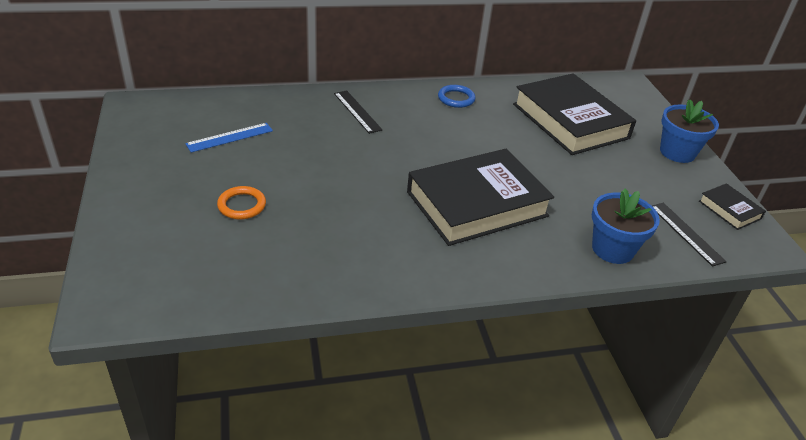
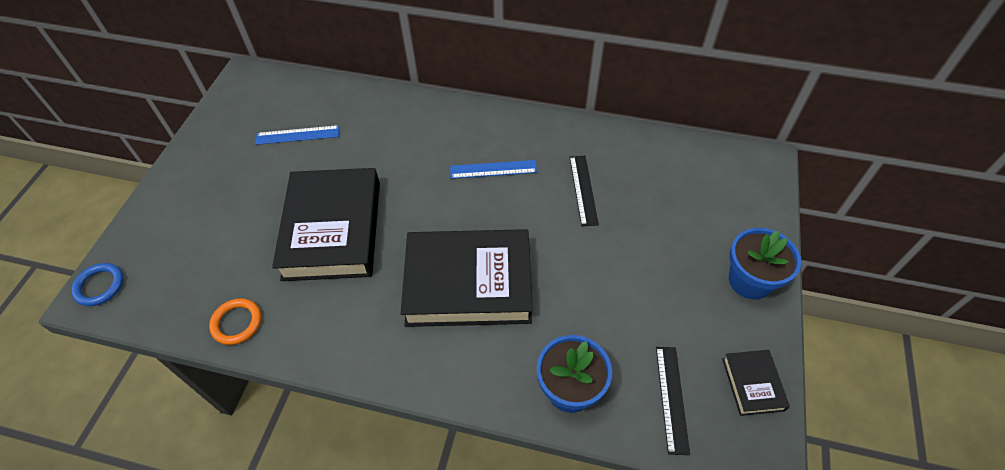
camera: 30 degrees right, 15 degrees up
orange ring [217,186,266,219] -> orange ring moved to [209,298,261,345]
black ruler [334,90,383,134] -> black ruler moved to [570,156,599,226]
blue ring [438,85,476,108] -> blue ring moved to [71,263,123,306]
black book [513,73,636,155] -> black book moved to [272,168,380,281]
none -> blue ruler [450,160,537,179]

